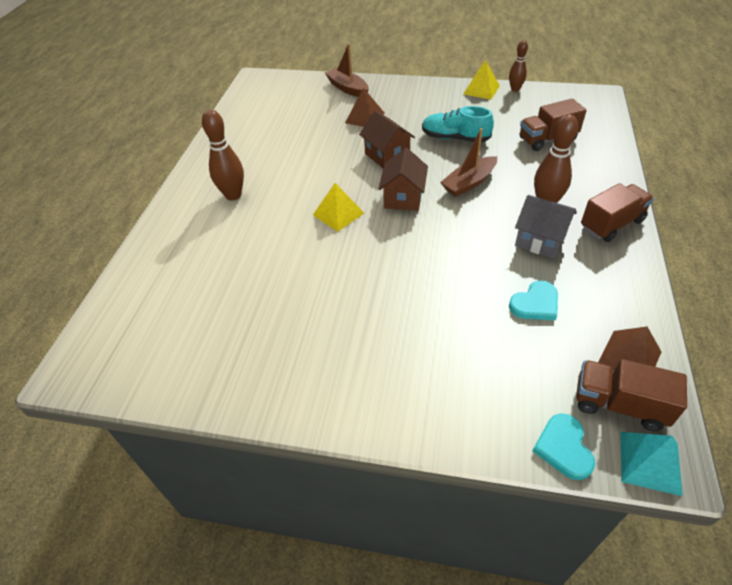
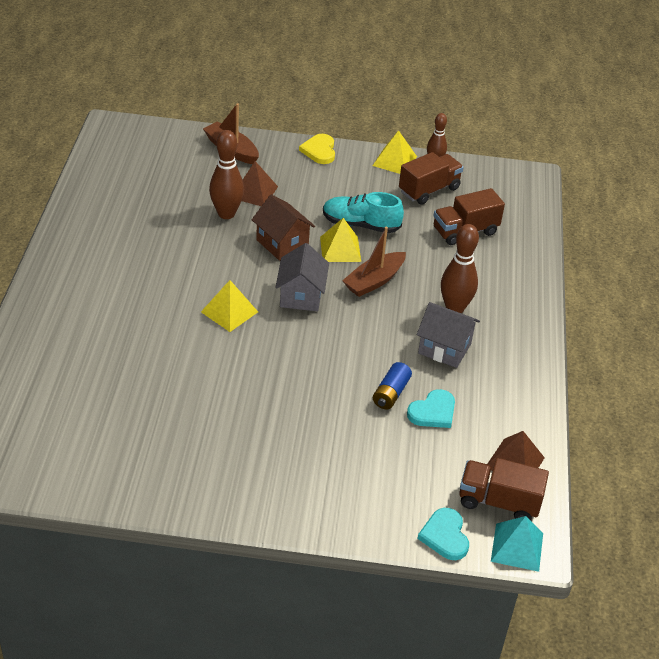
camera: 10 degrees left, 5 degrees down
brown bowling pin [202,109,244,200] -> brown bowling pin moved to [209,130,244,219]
brown house [379,148,428,211] -> grey house [275,243,329,311]
brown truck [581,183,654,242] -> brown truck moved to [399,152,464,205]
none -> yellow heart [299,134,335,164]
none -> yellow pyramid [320,218,361,262]
none -> blue battery [373,362,412,409]

